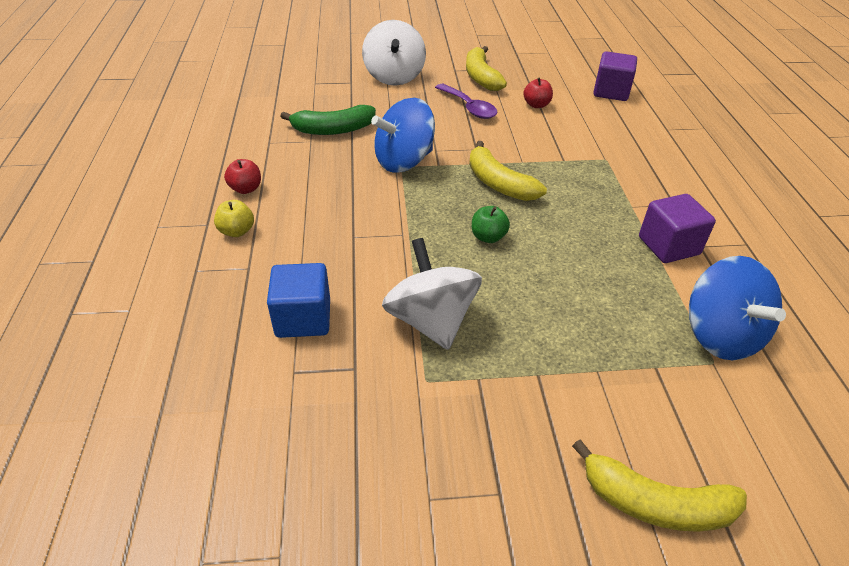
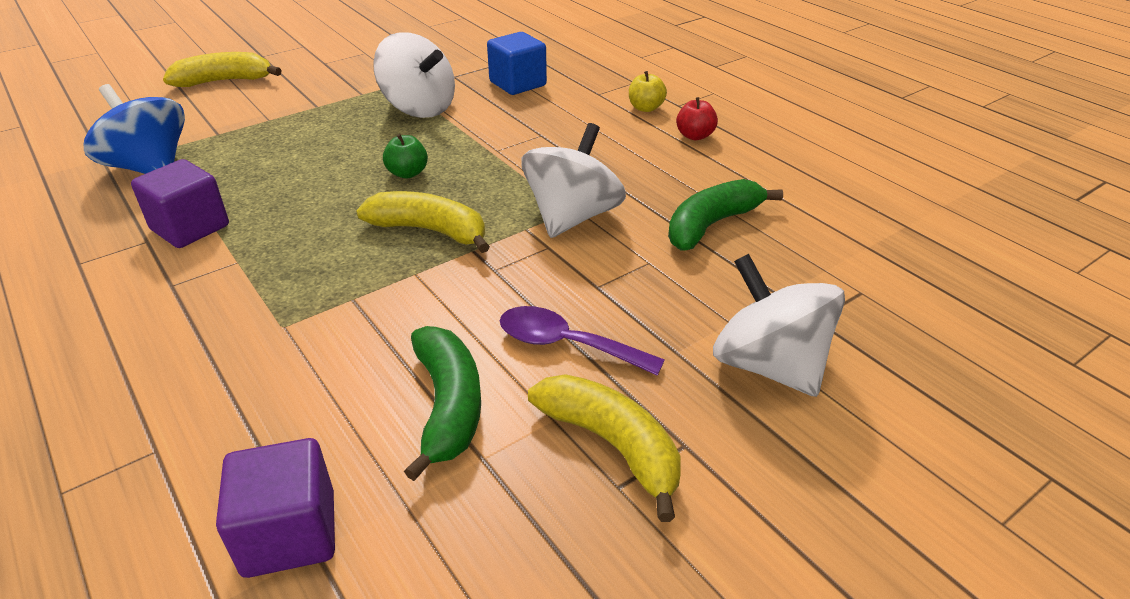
camera: 150 degrees right, 5 degrees down
blue spinning top [371,98,435,173] -> white spinning top [521,123,626,238]
red apple [523,77,553,108] -> green banana [404,326,481,481]

